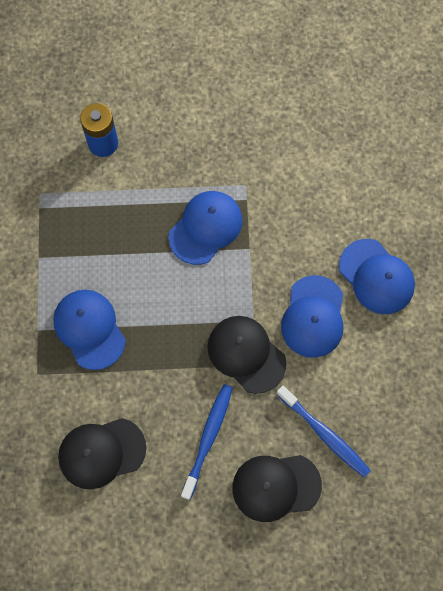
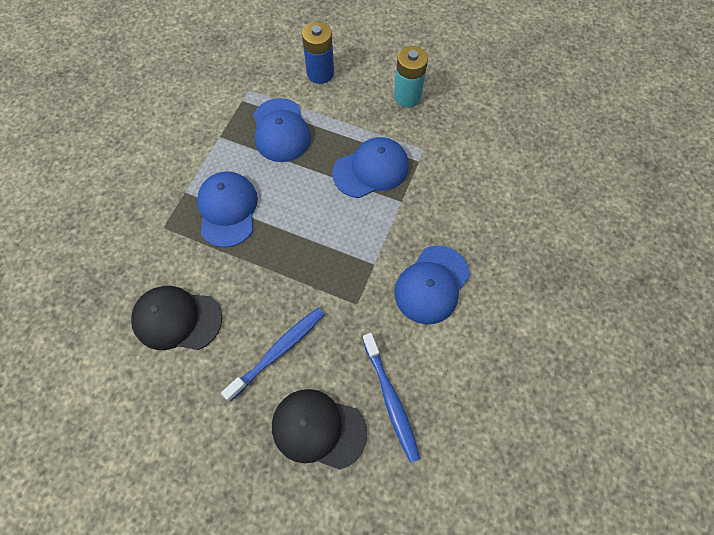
camera: 25 degrees right, 5 degrees down
black cap [207,316,287,394] -> none
blue cap [339,239,415,314] -> blue cap moved to [253,98,311,162]
none -> turquoise battery [394,46,428,108]

